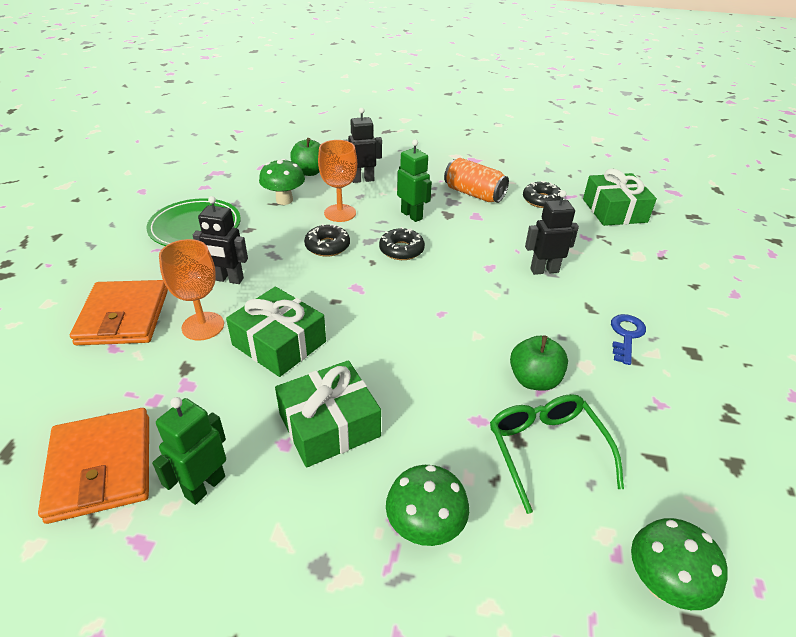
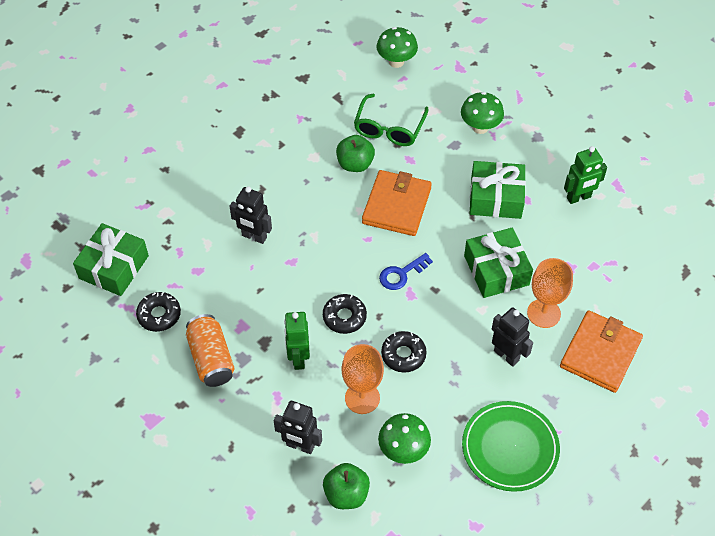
camera: 145 degrees left, 15 degrees up
orange wallet [38,408,149,524] -> orange wallet moved to [362,170,432,236]
blue key [611,314,646,365] -> blue key moved to [379,253,433,290]

